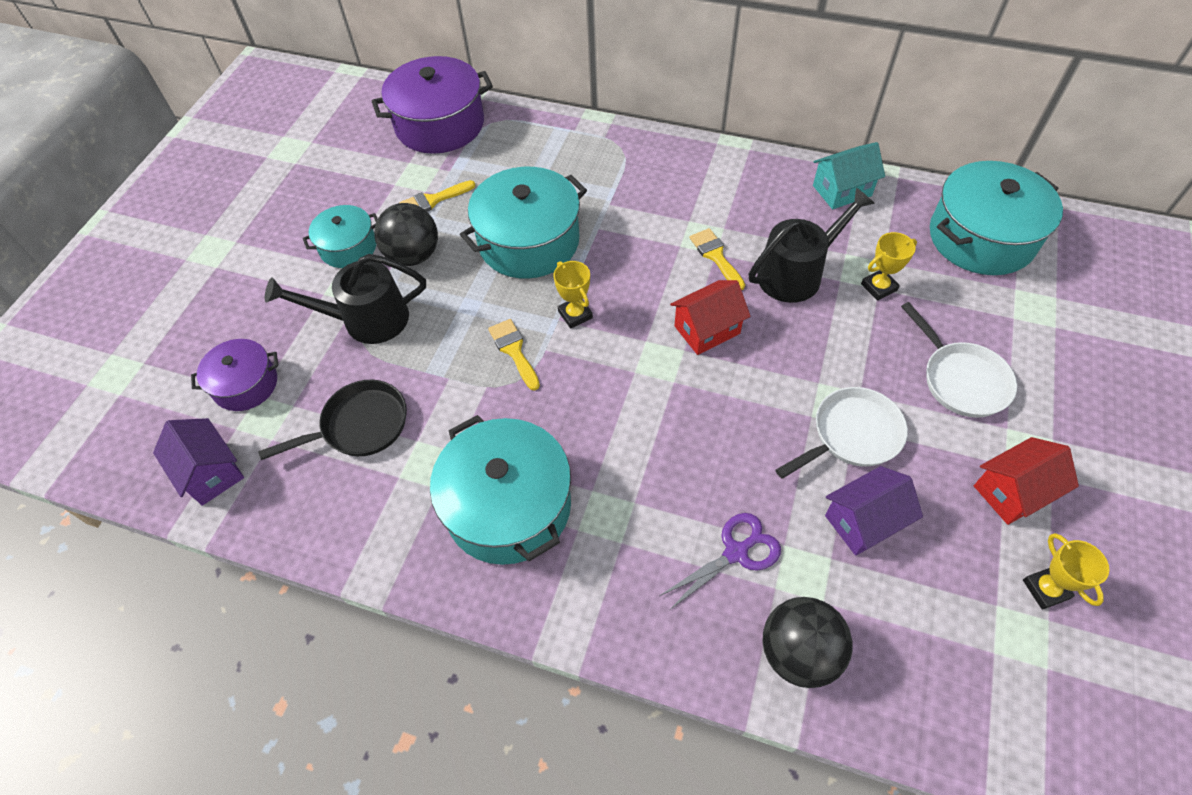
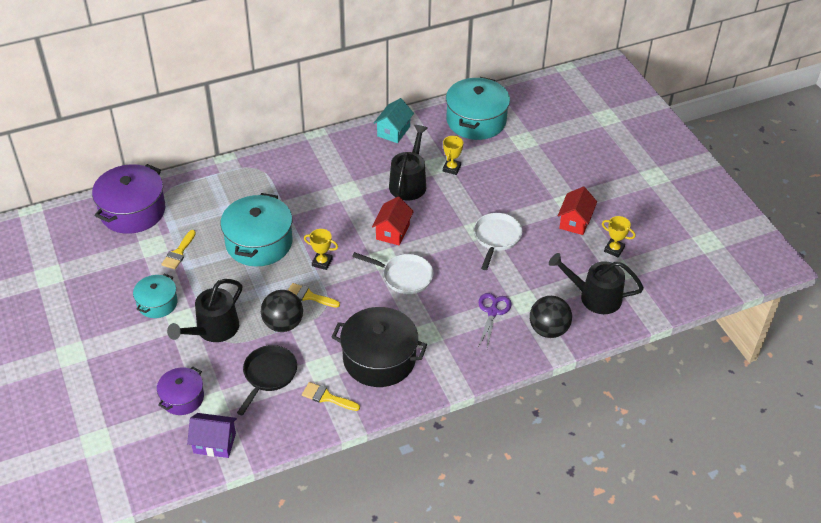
camera: 45 degrees left, 10 degrees down
black ball [374,203,438,266] -> black ball moved to [261,290,303,332]
turquoise pot [430,415,571,565] -> black pot [332,307,427,387]
yellow brush [689,228,745,290] -> yellow brush moved to [302,382,360,411]
purple house [825,466,923,556] -> none
white pan [901,302,1017,418] -> white pan moved to [352,252,434,294]
none -> black watering can [549,253,644,314]

